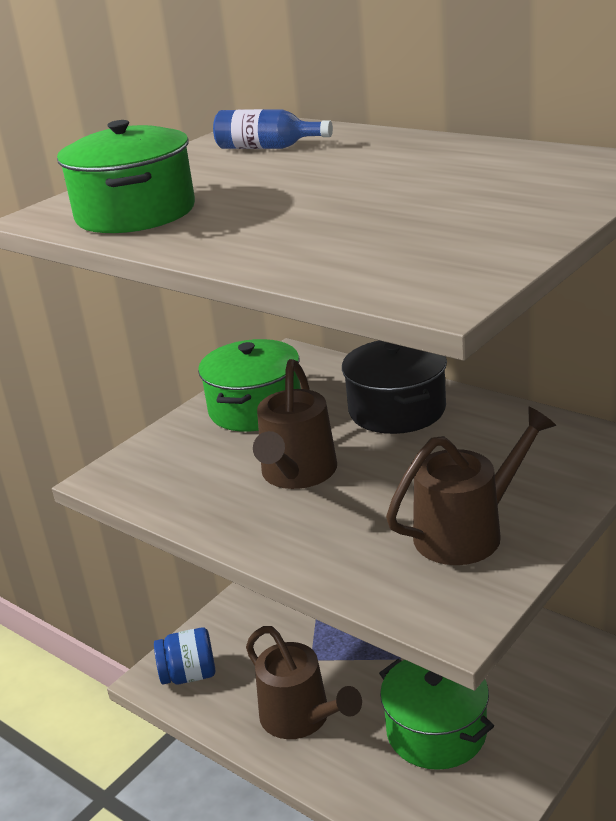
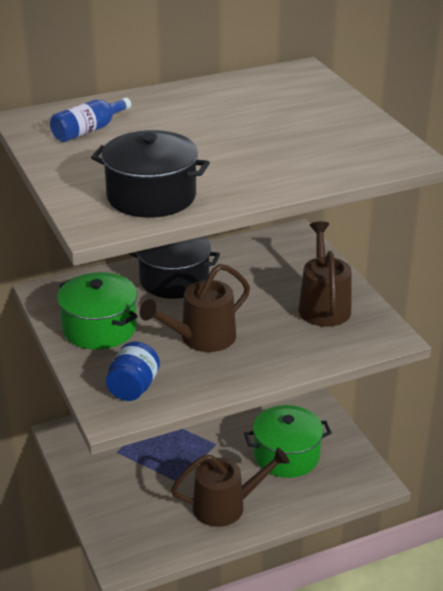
camera: 65 degrees left, 5 degrees up
green pot [57,120,195,233] -> black pot [91,130,210,218]
blue jar [154,627,215,685] -> blue jar moved to [106,341,160,401]
brown watering can [253,359,337,489] -> brown watering can turned 105 degrees clockwise [140,264,250,352]

